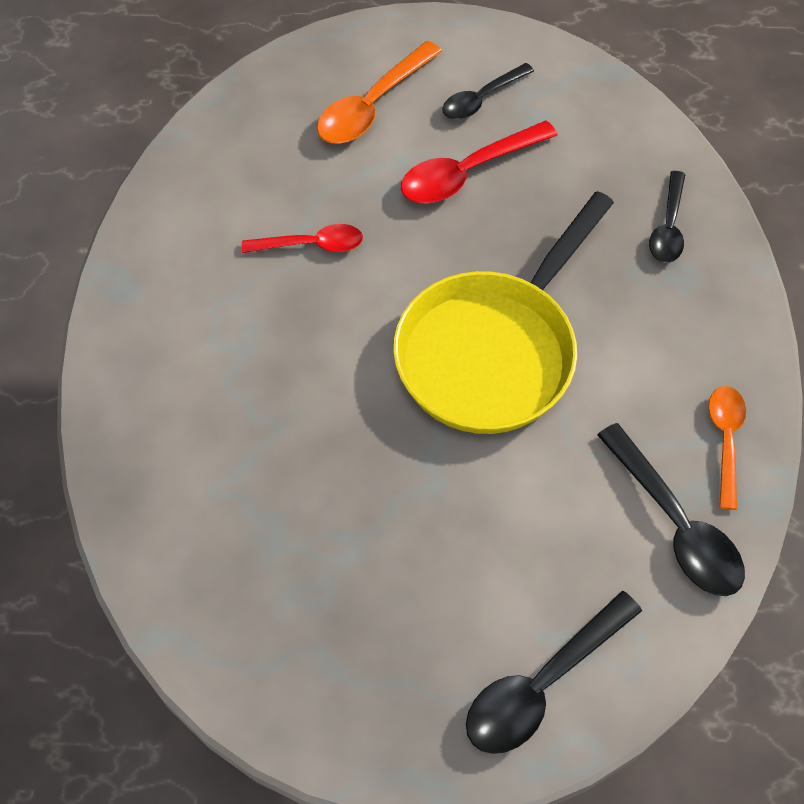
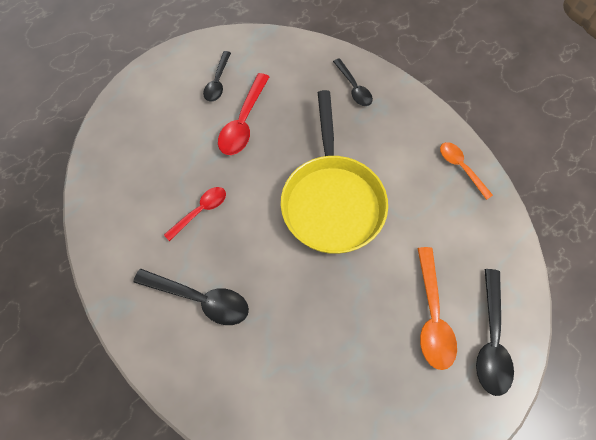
camera: 40 degrees left, 5 degrees up
orange spoon [317,41,442,144] -> orange spoon moved to [417,247,457,370]
black spoon [597,423,745,596] -> black spoon moved to [133,269,249,325]

